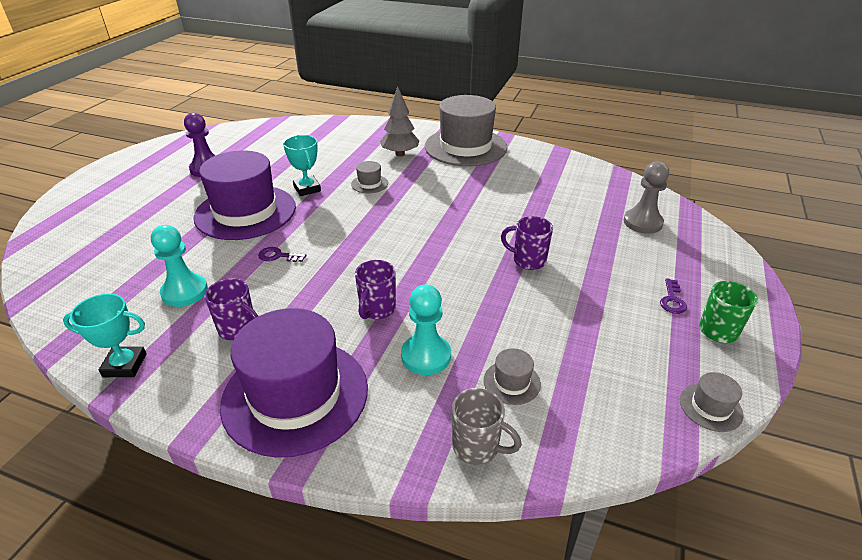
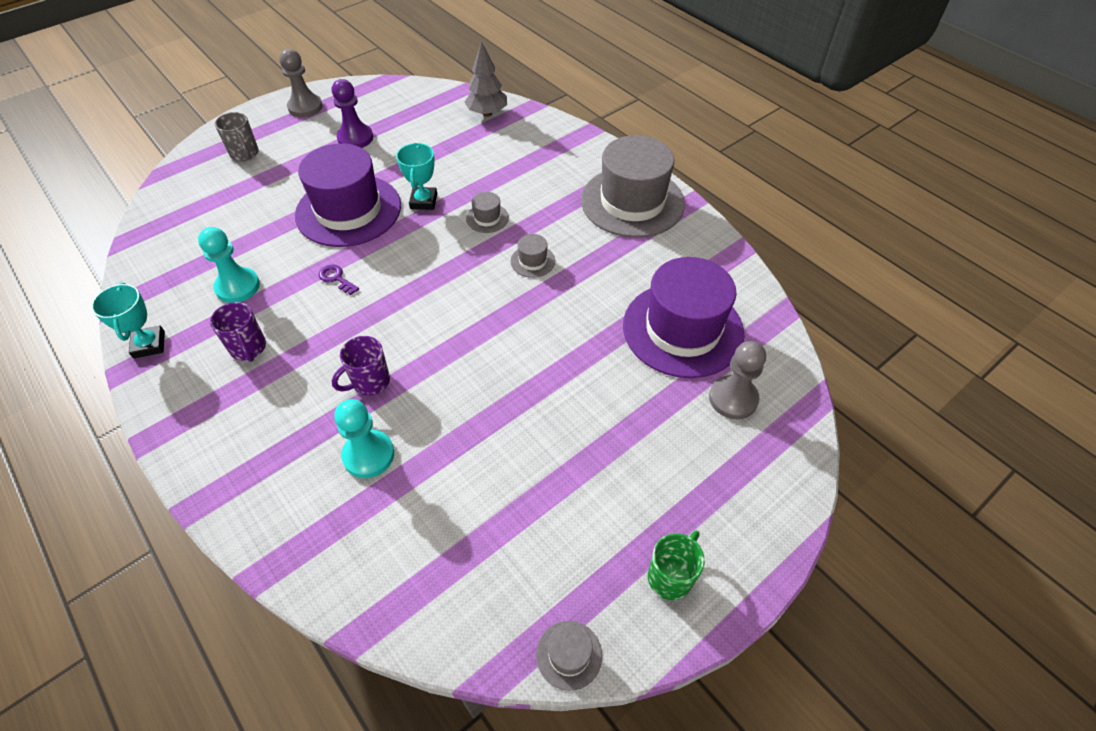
camera: 30 degrees right, 15 degrees up
turquoise trophy [63,294,147,377] -> turquoise trophy turned 45 degrees clockwise [91,283,165,359]
purple hat [220,308,368,458] -> purple hat moved to [623,257,745,378]
grey tree [380,86,419,156] -> grey tree moved to [465,41,507,117]
grey mug [452,388,522,465] -> grey mug moved to [215,112,259,161]
grey hat [483,348,541,405] -> grey hat moved to [510,234,555,278]
purple mug [501,216,553,270] -> none
purple key [660,278,687,314] -> none
none -> grey pawn [279,49,323,117]

